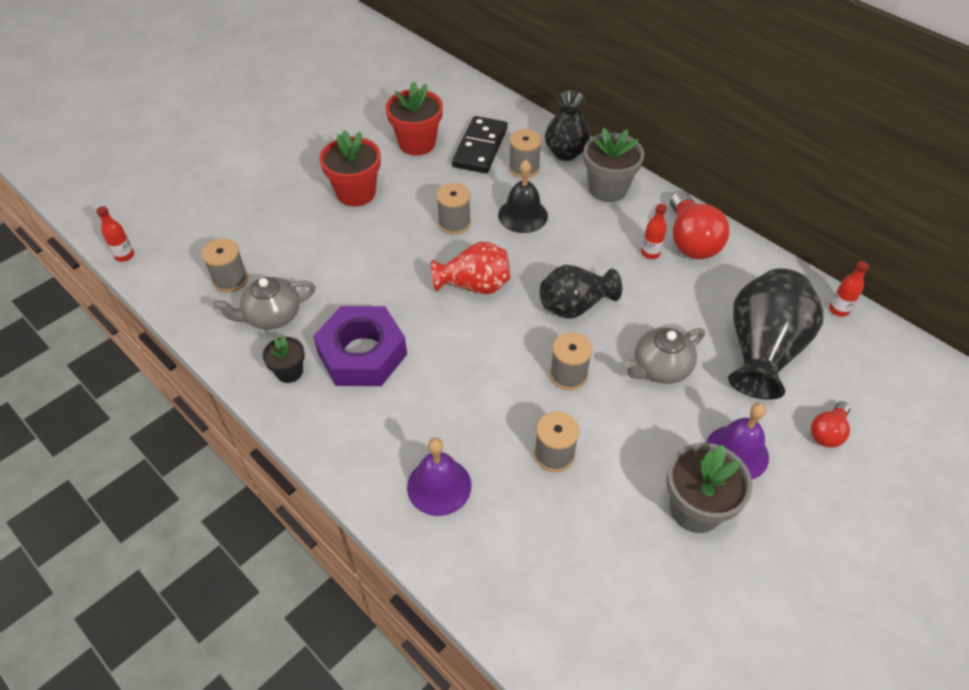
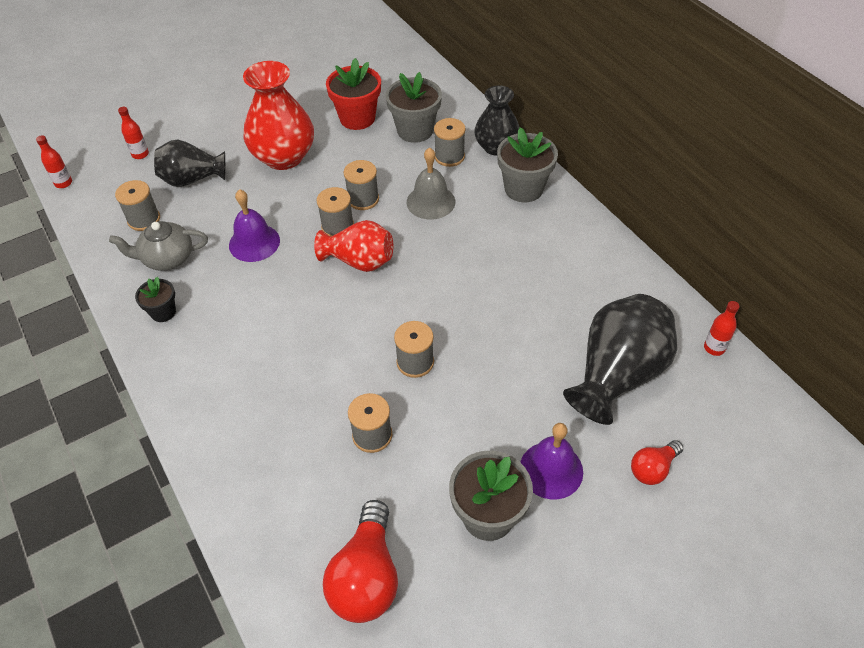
camera: 15 degrees right, 0 degrees up
purple nut [313,306,407,386] -> none
red flower pot [319,130,381,206] -> red vase [243,61,314,170]
purple bell [407,438,471,516] -> purple bell moved to [229,189,280,262]
black domino [452,116,508,173] -> grey flower pot [386,72,442,143]
black bell [498,160,548,233] -> grey bell [407,147,455,220]
black vase [540,265,622,319] -> black vase moved to [154,140,225,187]
grey teapot [624,328,705,384] -> none
red bottle [641,204,667,259] -> red bottle moved to [118,107,149,159]
red light bulb [670,191,729,259] -> red light bulb moved to [323,500,398,623]
none -> grey spool [316,187,354,237]

